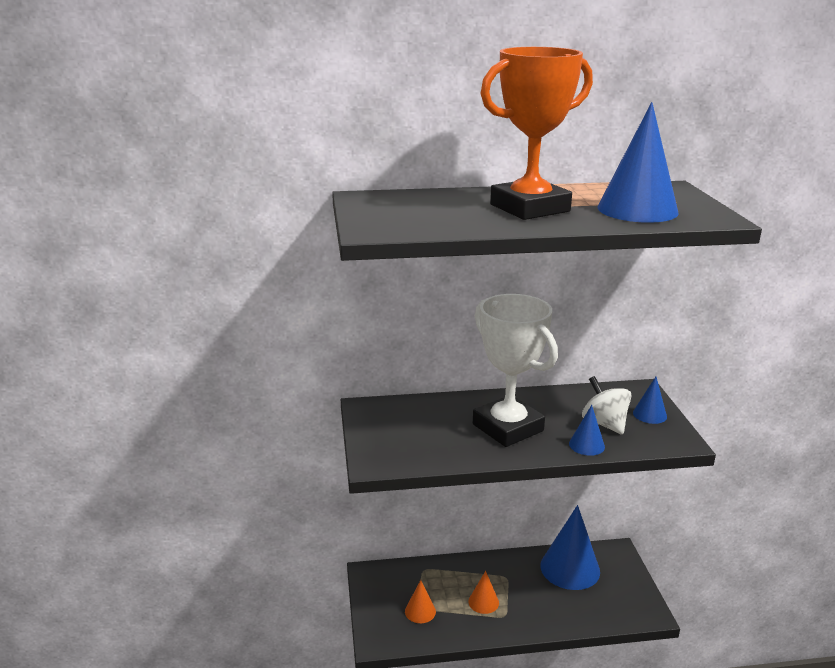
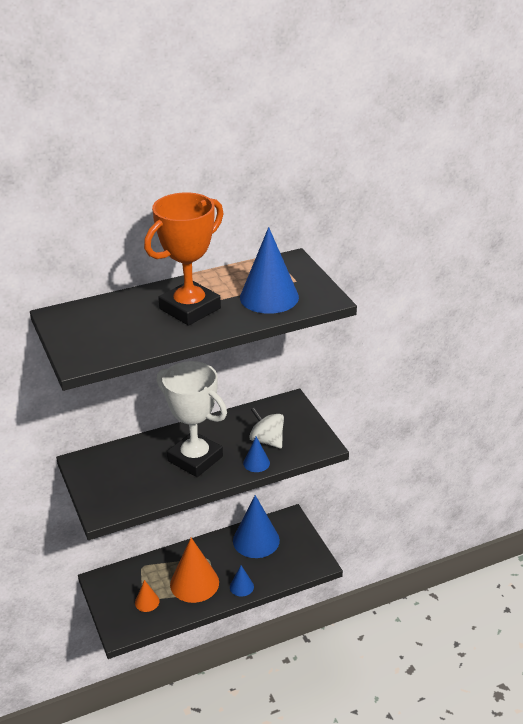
camera: 15 degrees left, 10 degrees up
orange cone [468,571,499,614] -> orange cone [170,538,219,603], size x2.03
blue cone [633,377,667,424] -> blue cone moved to [230,565,254,597]

